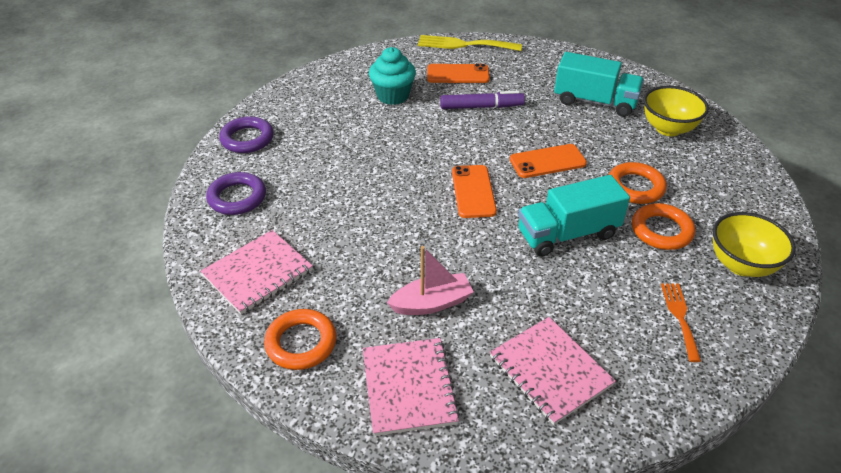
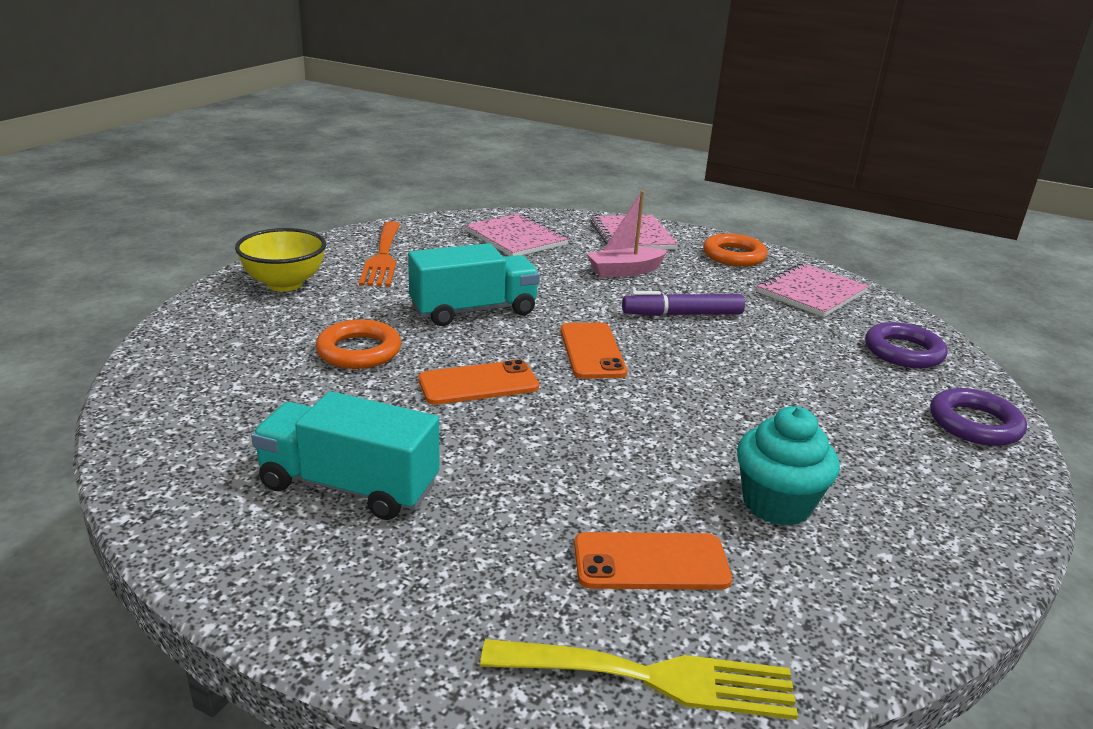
camera: 175 degrees right, 15 degrees down
purple marker [440,91,525,109] -> purple marker moved to [622,291,745,316]
orange ring [632,203,695,250] -> none
yellow bowl [643,86,709,136] -> none
orange fork [661,283,701,362] -> orange fork [359,221,400,287], size x1.61

